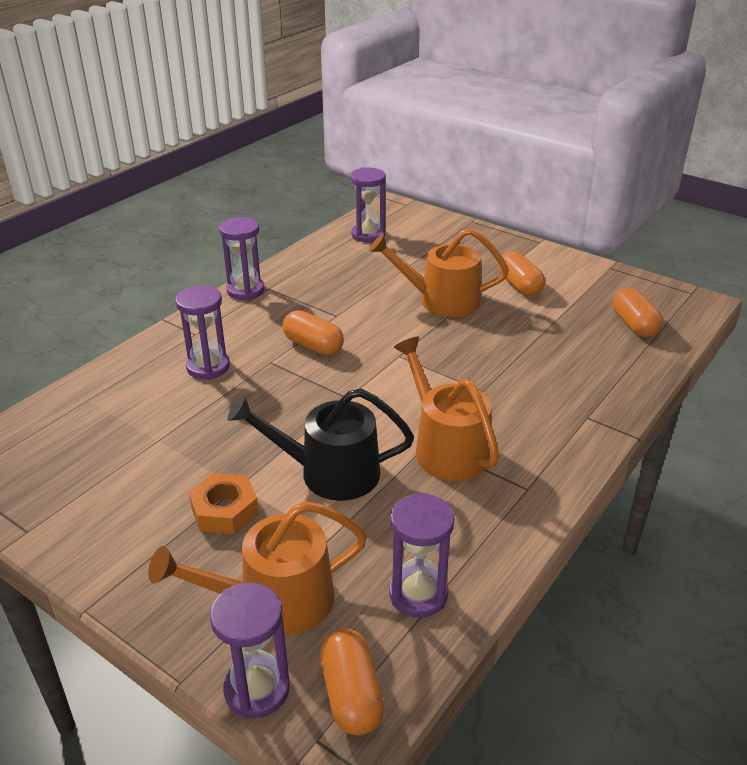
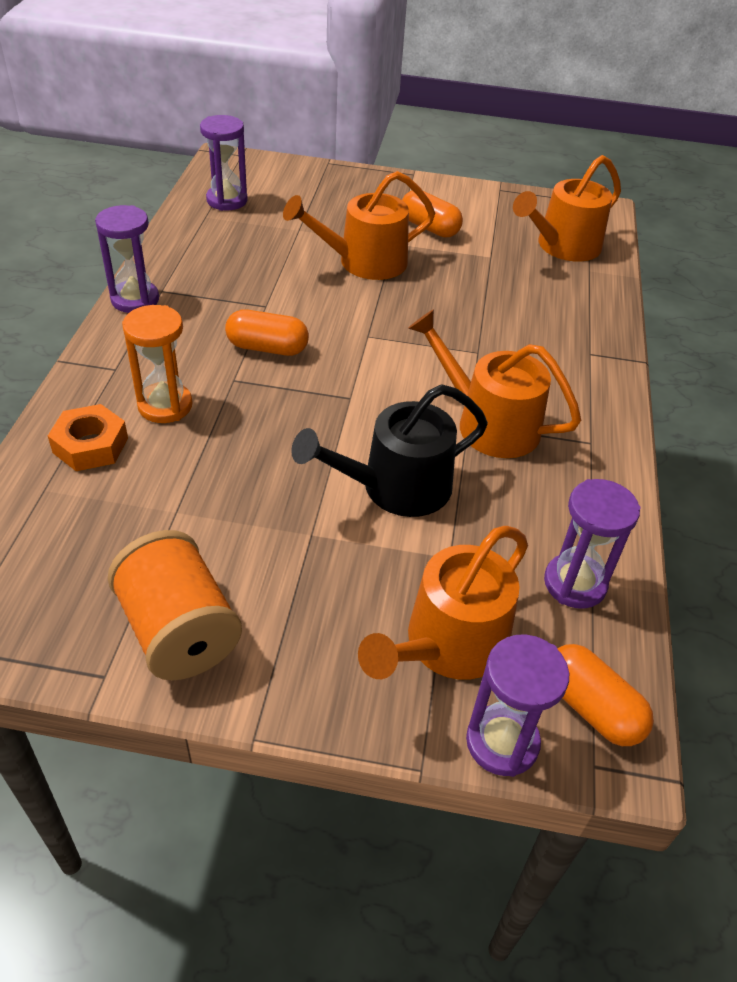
camera: 30 degrees left, 10 degrees up
purple hourglass [175,286,230,380] -> orange hourglass [122,305,193,423]
orange nut [189,473,259,534] -> orange nut moved to [48,404,128,471]
orange capsule [613,288,663,337] -> orange watering can [513,155,621,262]
none -> orange spool [108,530,242,681]

